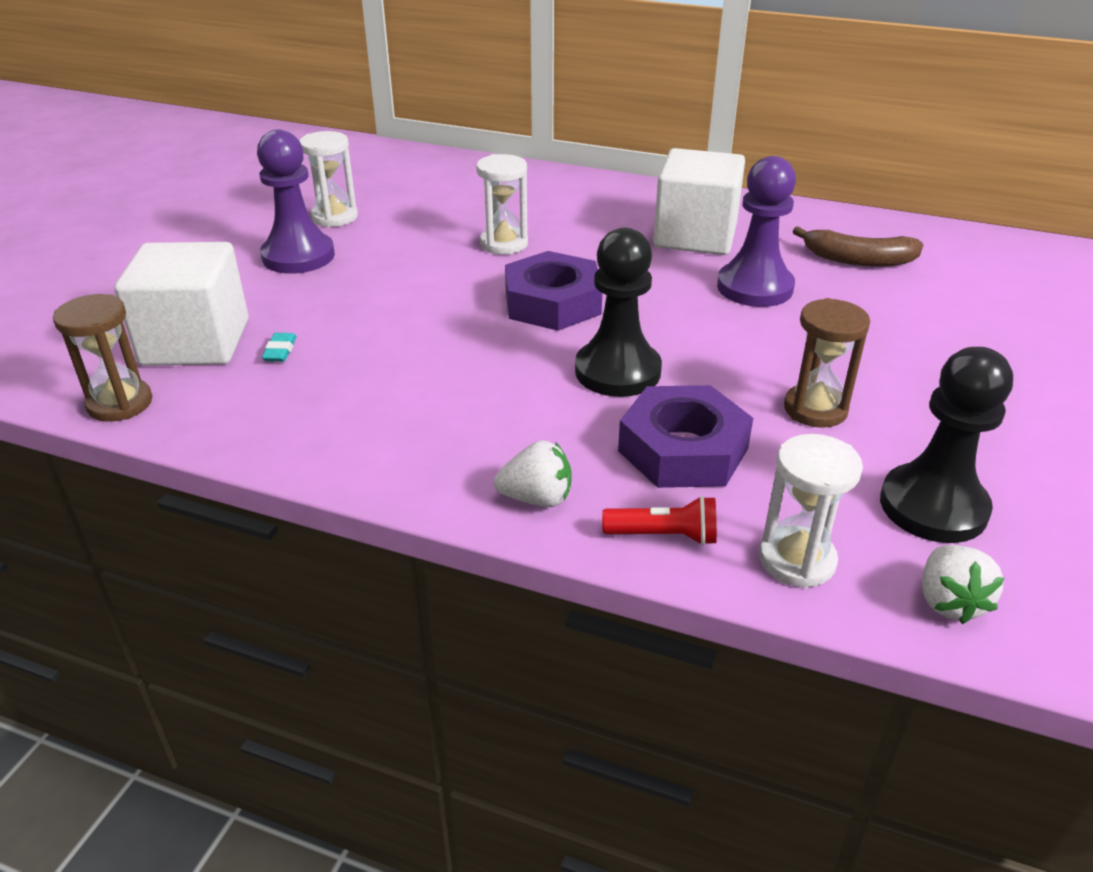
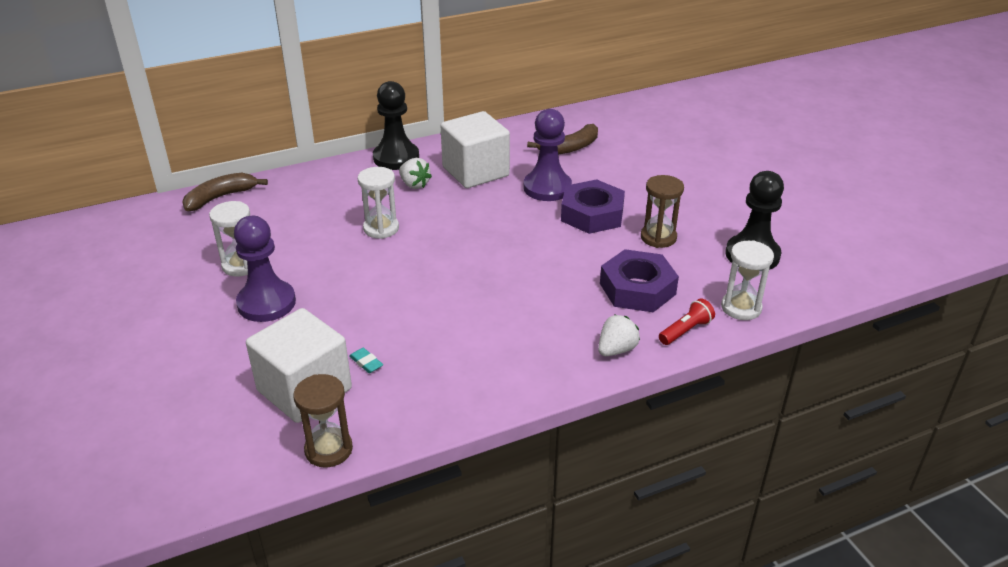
camera: 45 degrees left, 0 degrees up
purple nut [505,251,602,331] -> purple nut moved to [561,179,625,234]
black pawn [575,228,662,397] -> black pawn moved to [373,81,419,170]
white strawberry [922,545,1004,624] -> white strawberry moved to [399,158,432,189]
none -> brown banana [182,173,268,211]

